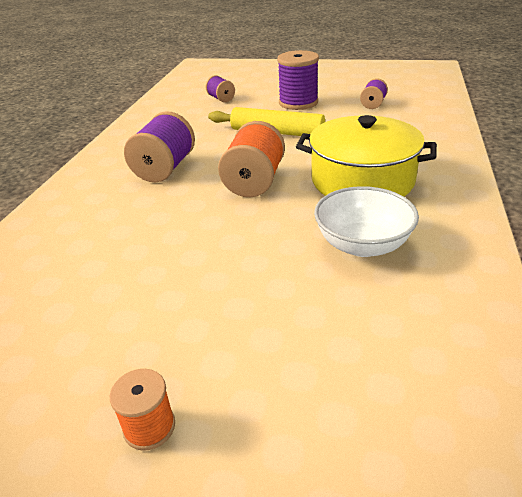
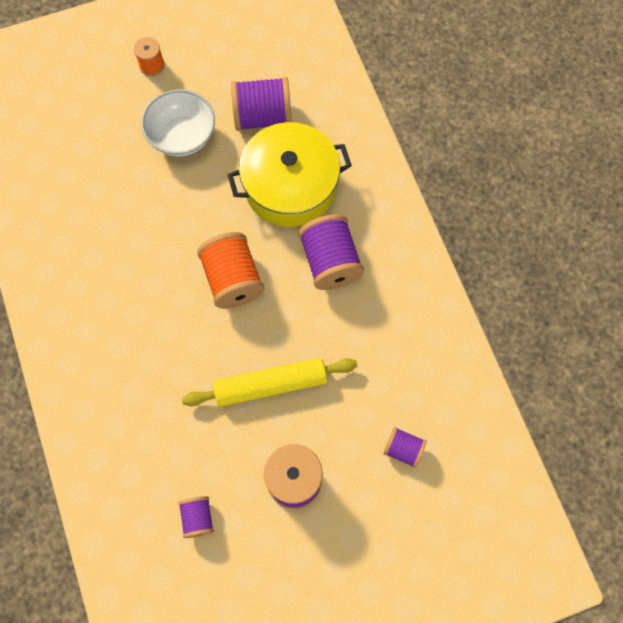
camera: 145 degrees right, 35 degrees up
yellow pot [296,115,437,196] -> yellow pot moved to [228,122,352,227]
white bowl [314,186,419,257] -> white bowl moved to [141,90,215,156]
none -> purple spool [231,77,292,131]

